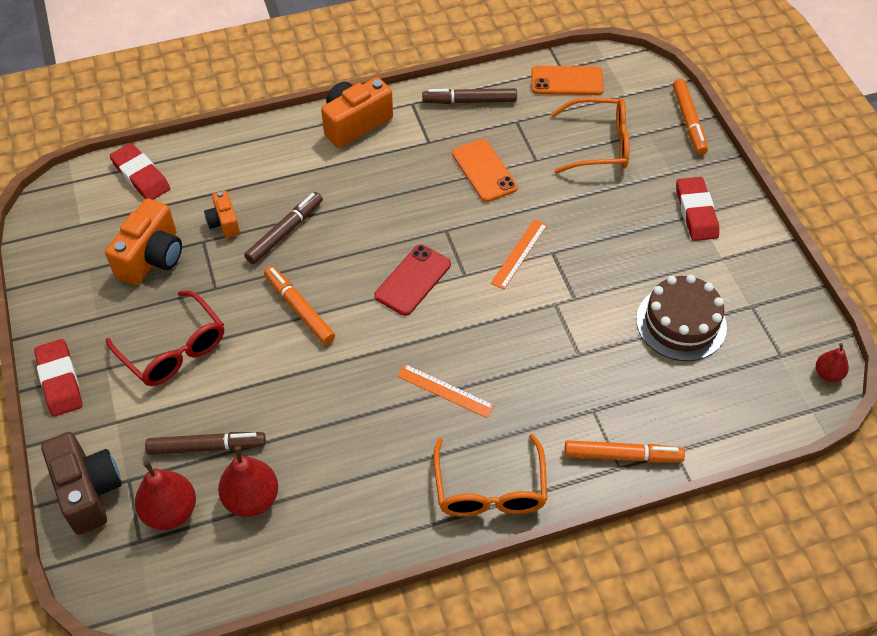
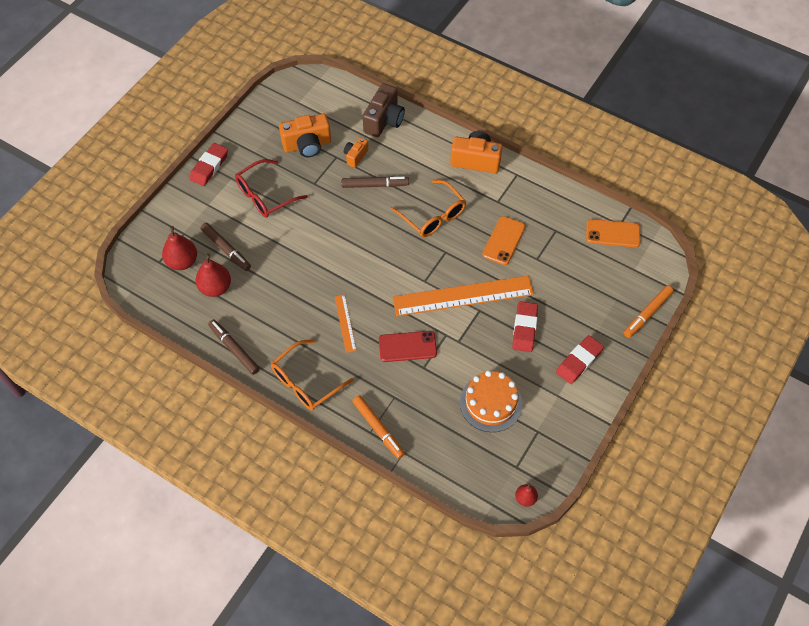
camera: 50 degrees right, 5 degrees up
brown camera [41,432,122,535] -> brown camera moved to [363,83,405,137]
red glasses [106,291,224,386] -> red glasses turned 45 degrees clockwise [235,159,308,218]
red eraser [110,143,170,200] -> red eraser moved to [512,301,538,352]
orange marker [264,266,335,345] -> none
red phone [374,244,451,316] -> red phone moved to [379,331,437,362]
brown marker [422,88,517,104] -> brown marker moved to [208,319,260,375]
orange ruler [491,219,547,290] -> orange ruler [392,276,534,316], size x2.17
orange phone [531,66,604,95] -> orange phone turned 45 degrees counterclockwise [586,219,640,247]
orange glasses [551,97,630,174] -> orange glasses moved to [391,180,466,237]
brown cake [636,275,727,361] -> orange cake [460,370,523,432]

